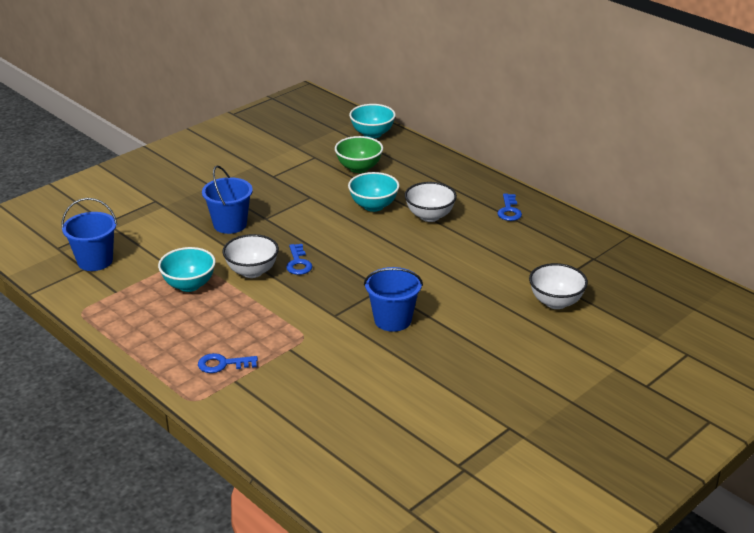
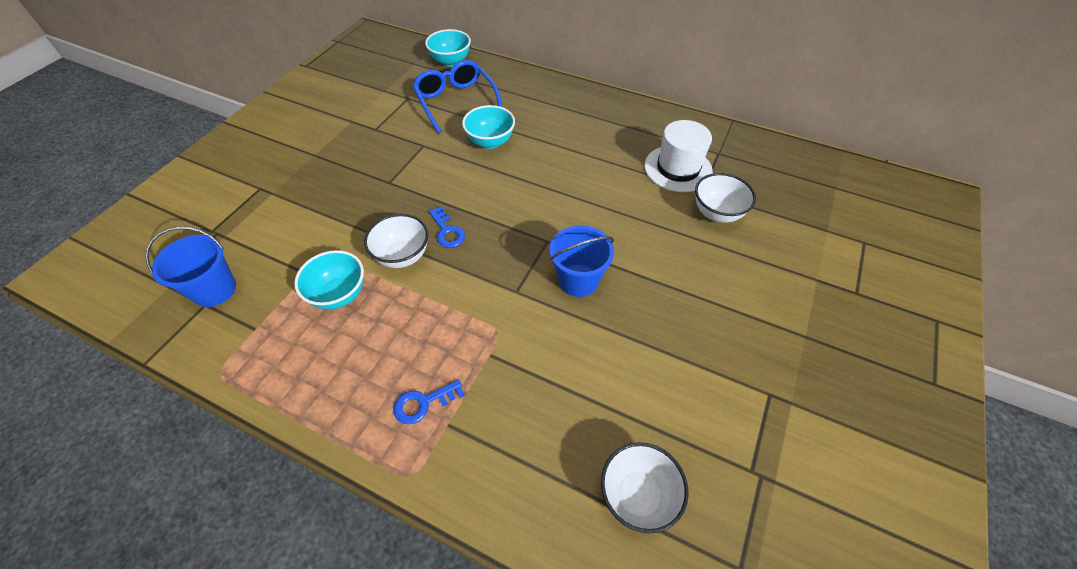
camera: 20 degrees left, 20 degrees up
blue bucket [202,165,253,234] -> none
green bowl [335,136,383,173] -> blue glasses [412,60,502,133]
white bowl [405,182,457,222] -> white bowl moved to [601,442,689,533]
blue key [498,194,522,221] -> none
none -> white hat [644,120,713,192]

